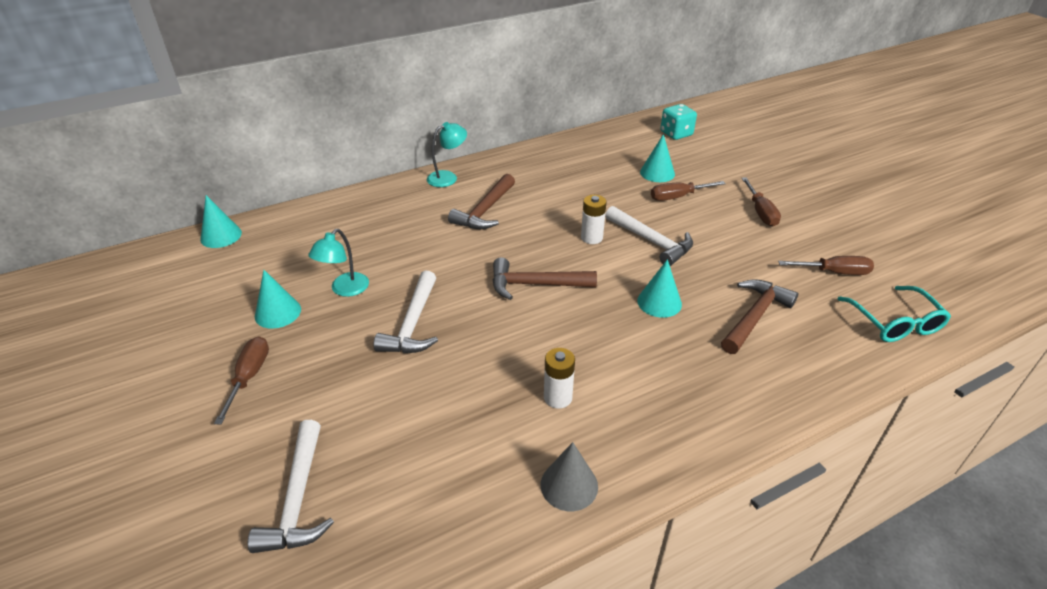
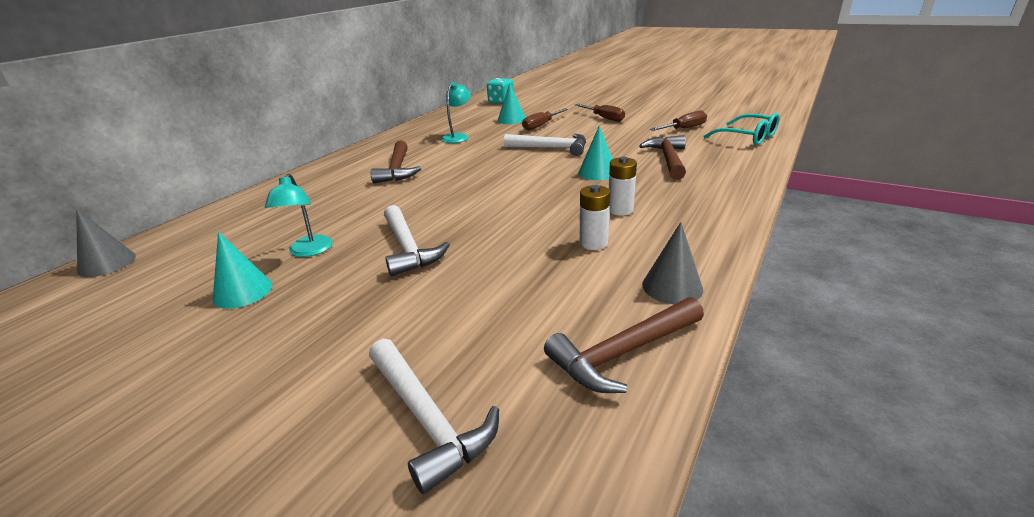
camera: 30 degrees left, 10 degrees down
turquoise cone [200,195,242,248] -> grey cone [76,209,136,277]
brown screwdriver [214,336,269,425] -> none
turquoise lamp [427,122,467,187] -> turquoise lamp moved to [441,82,471,143]
brown hammer [492,258,597,300] -> brown hammer moved to [544,297,704,393]
white battery [581,195,606,244] -> white battery moved to [609,157,637,216]

